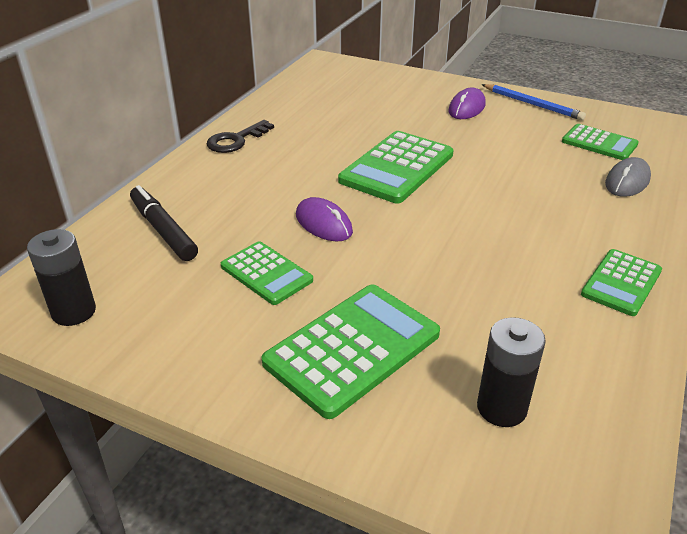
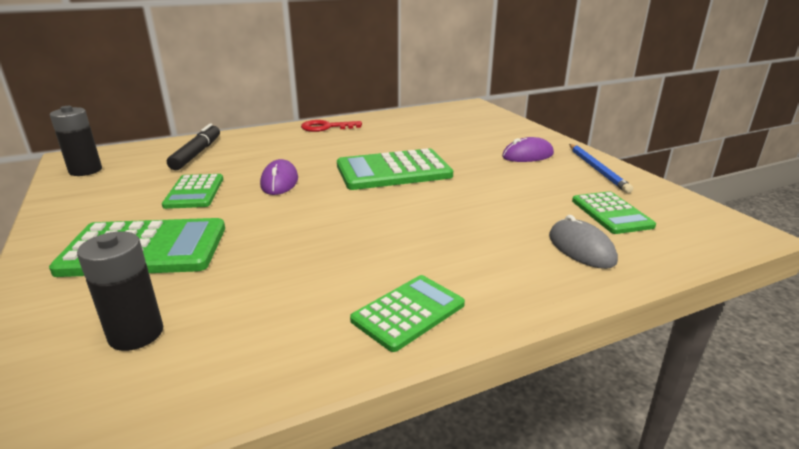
camera: 40 degrees right, 10 degrees down
black key [207,120,274,153] -> red key [301,120,362,132]
green calculator [581,249,662,316] -> green calculator turned 150 degrees clockwise [350,275,465,352]
grey mouse [605,157,651,197] -> grey mouse turned 75 degrees clockwise [549,215,618,269]

